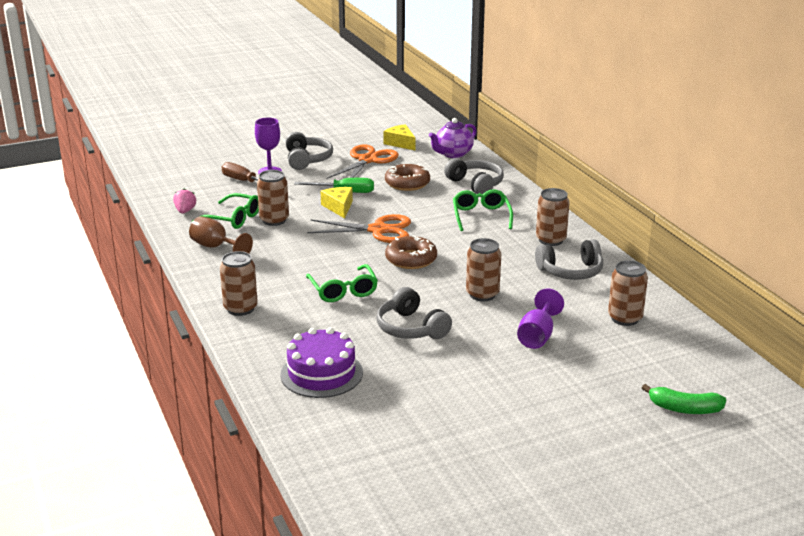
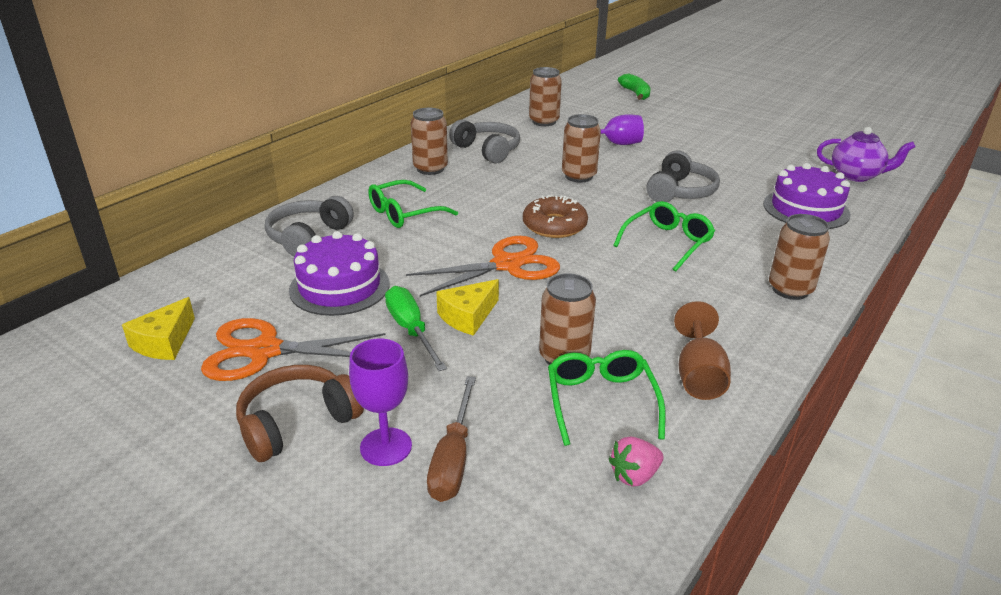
camera: 120 degrees left, 5 degrees up
grey headphones [285,132,333,170] -> brown headphones [236,365,364,462]
orange scissors [307,214,411,243] -> orange scissors turned 90 degrees clockwise [406,236,560,297]
brown donut [385,164,430,191] -> purple cake [289,231,390,316]
purple teapot [429,118,477,158] -> purple teapot moved to [817,127,916,182]

